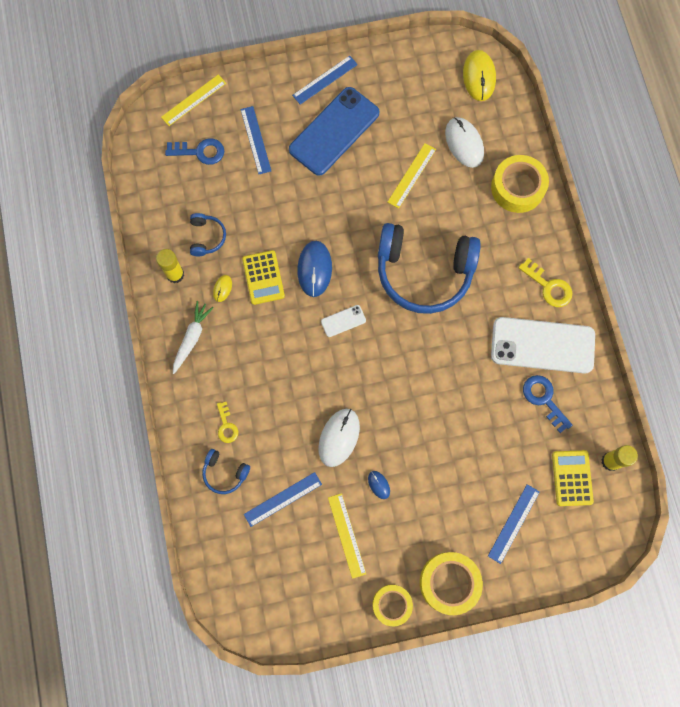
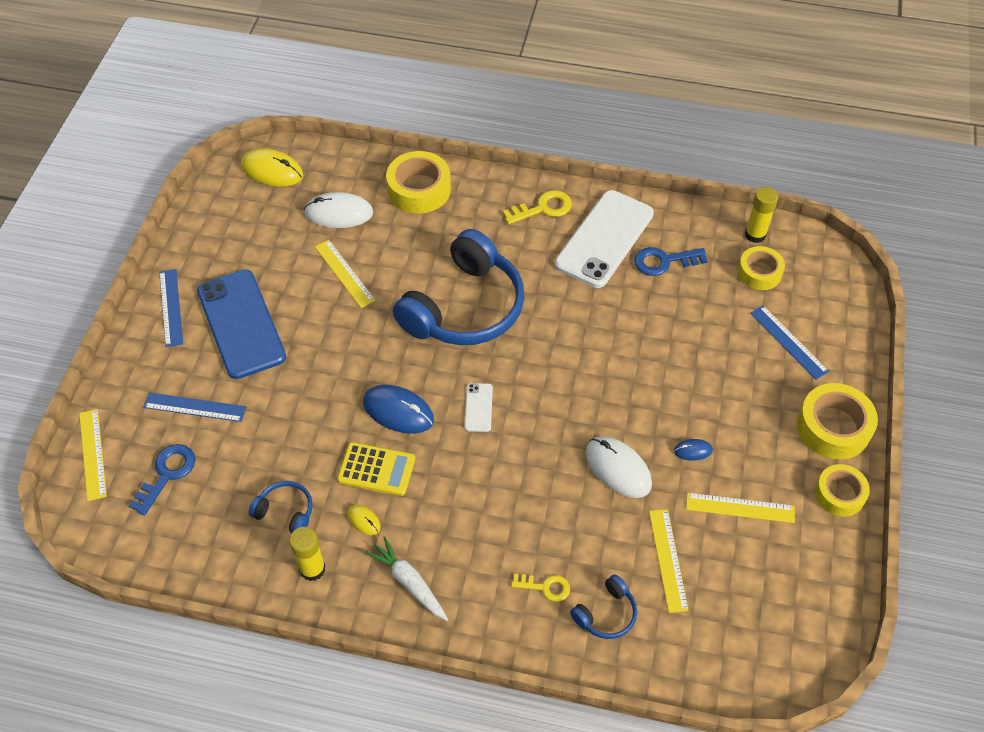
camera: 65 degrees left, 20 degrees down
blue ruler [244,472,322,527] -> yellow ruler [649,509,689,613]
yellow calculator [552,450,594,506] -> yellow tape [738,246,785,290]

